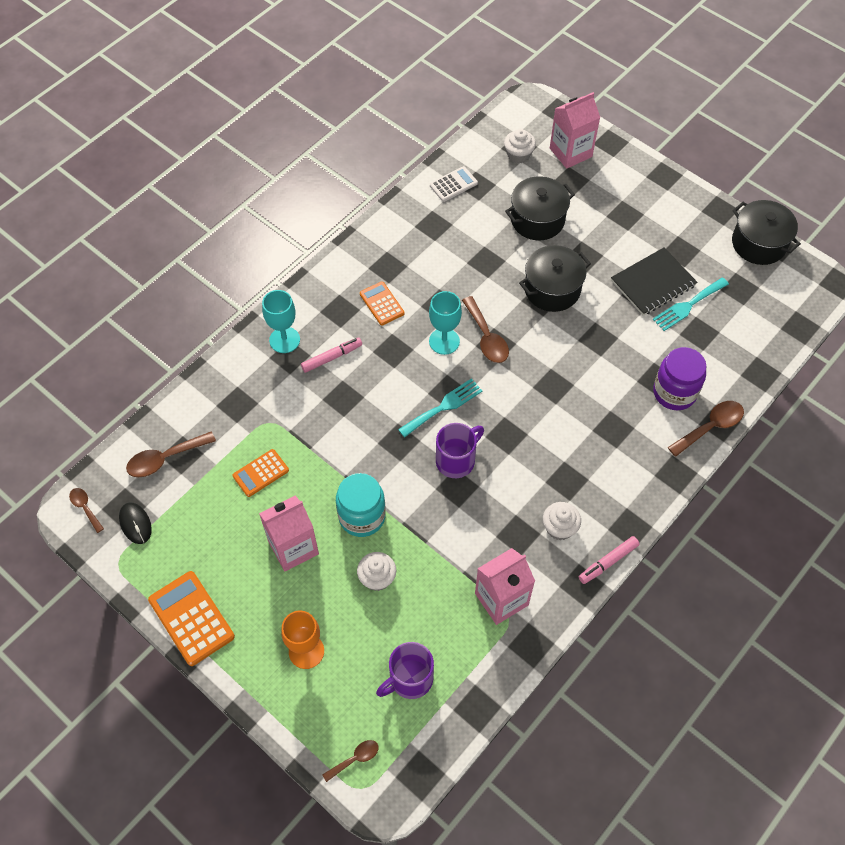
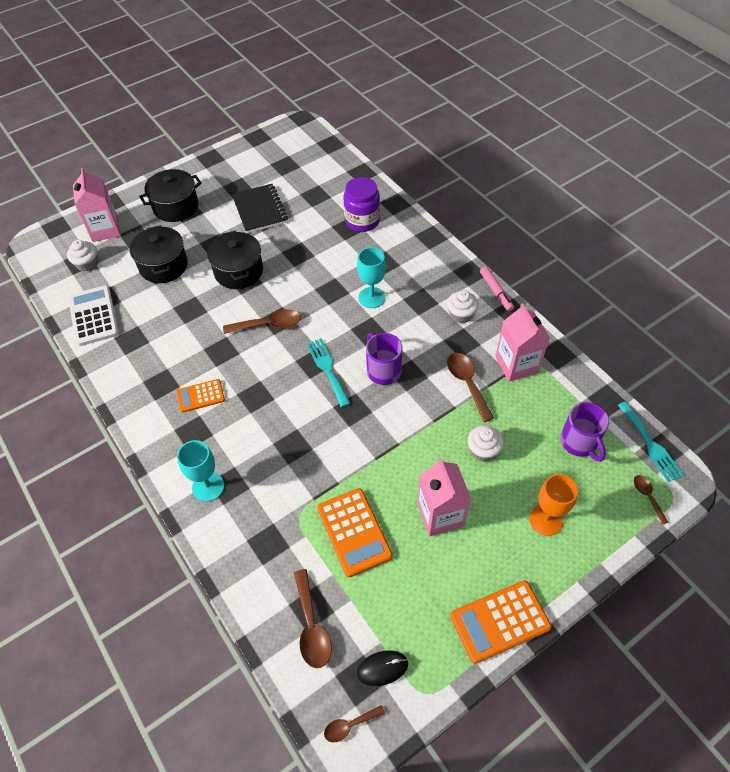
camera: 75 degrees left, 5 degrees down
orange calculator [232,449,289,497] -> orange calculator [317,488,393,577], size x1.62
pink marker [301,337,362,373] -> none
turquoise jar [336,473,386,537] -> none
turquoise goblet [429,291,462,355] -> turquoise goblet moved to [357,247,386,308]
white calculator [430,166,478,202] -> white calculator [68,285,119,346], size x1.62
turquoise fork [653,278,729,331] -> turquoise fork moved to [618,402,684,482]
brown spoon [668,401,744,457] -> brown spoon moved to [447,353,494,422]
black pot [732,200,801,265] -> black pot moved to [139,169,202,222]

